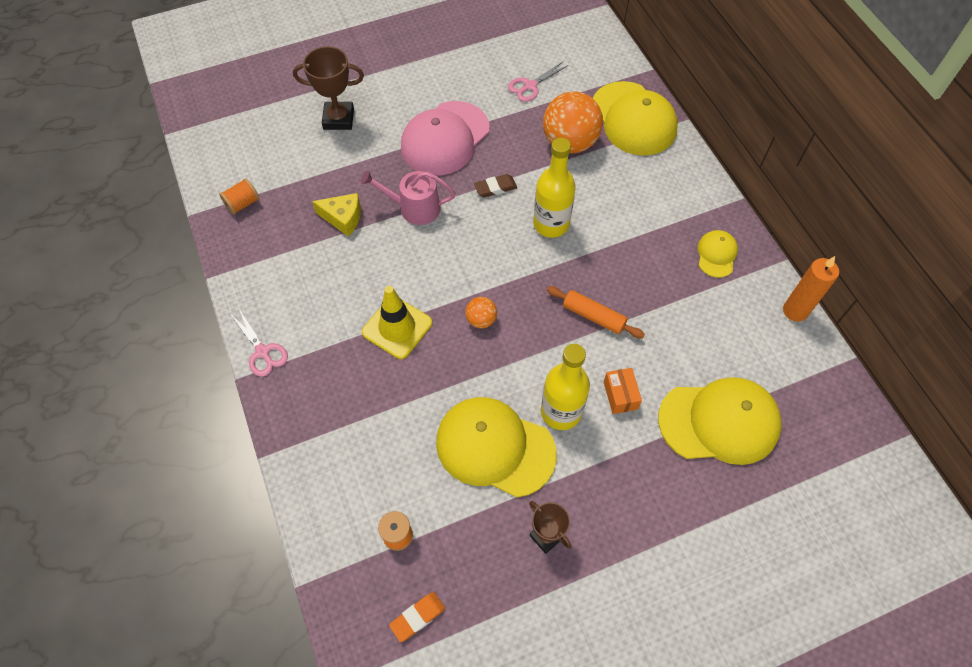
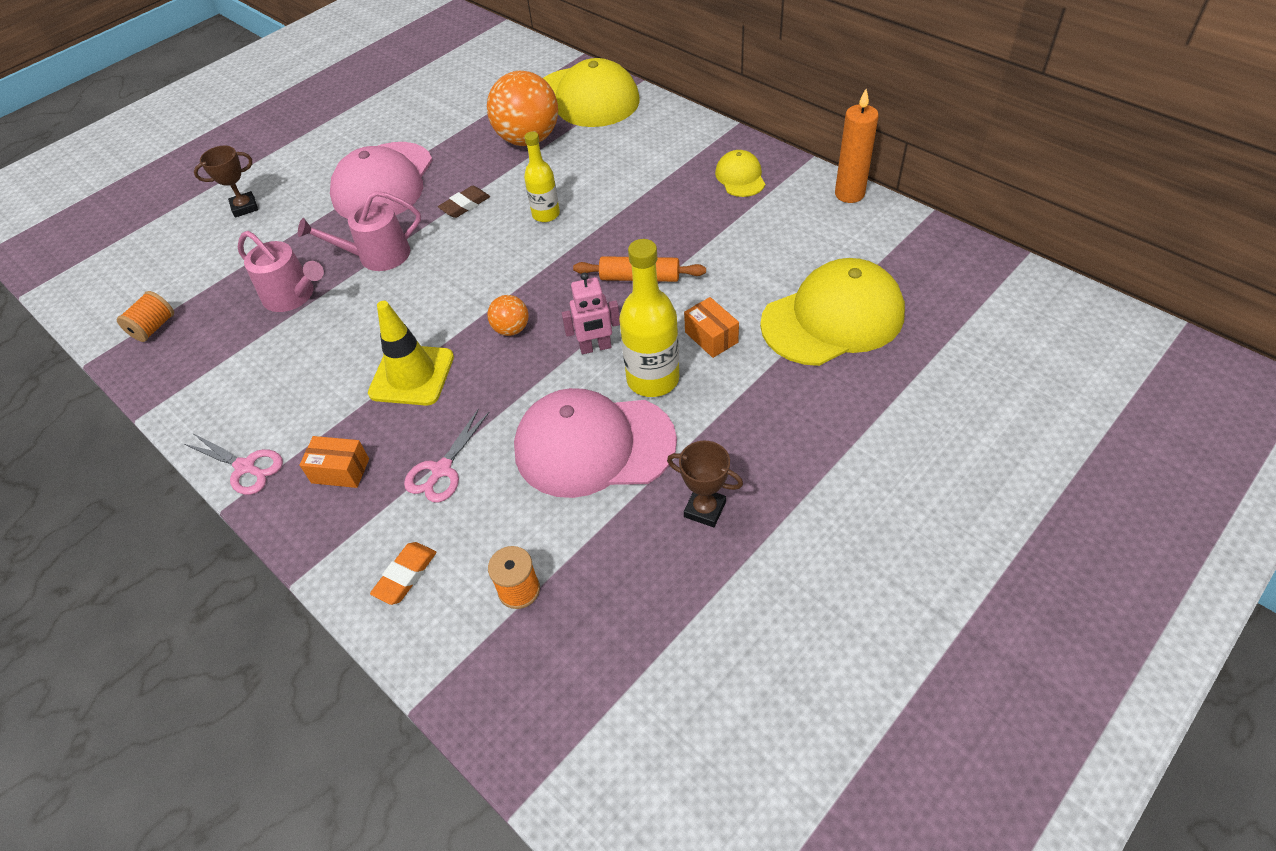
camera: 20 degrees left, 10 degrees down
brown trophy [293,46,364,130] -> brown trophy [194,146,258,217], size x0.65
yellow cheese [312,193,361,237] -> pink watering can [238,231,324,312]
orange eraser [389,592,445,642] -> orange eraser moved to [370,542,436,605]
yellow cap [436,397,557,497] -> pink cap [514,388,677,498]
pink scissors [508,62,568,102] -> pink scissors moved to [404,408,490,503]
yellow bottle [533,138,576,238] -> yellow bottle [524,132,560,222], size x0.63
none -> orange box [299,436,369,488]
none -> pink robot [562,272,620,354]

